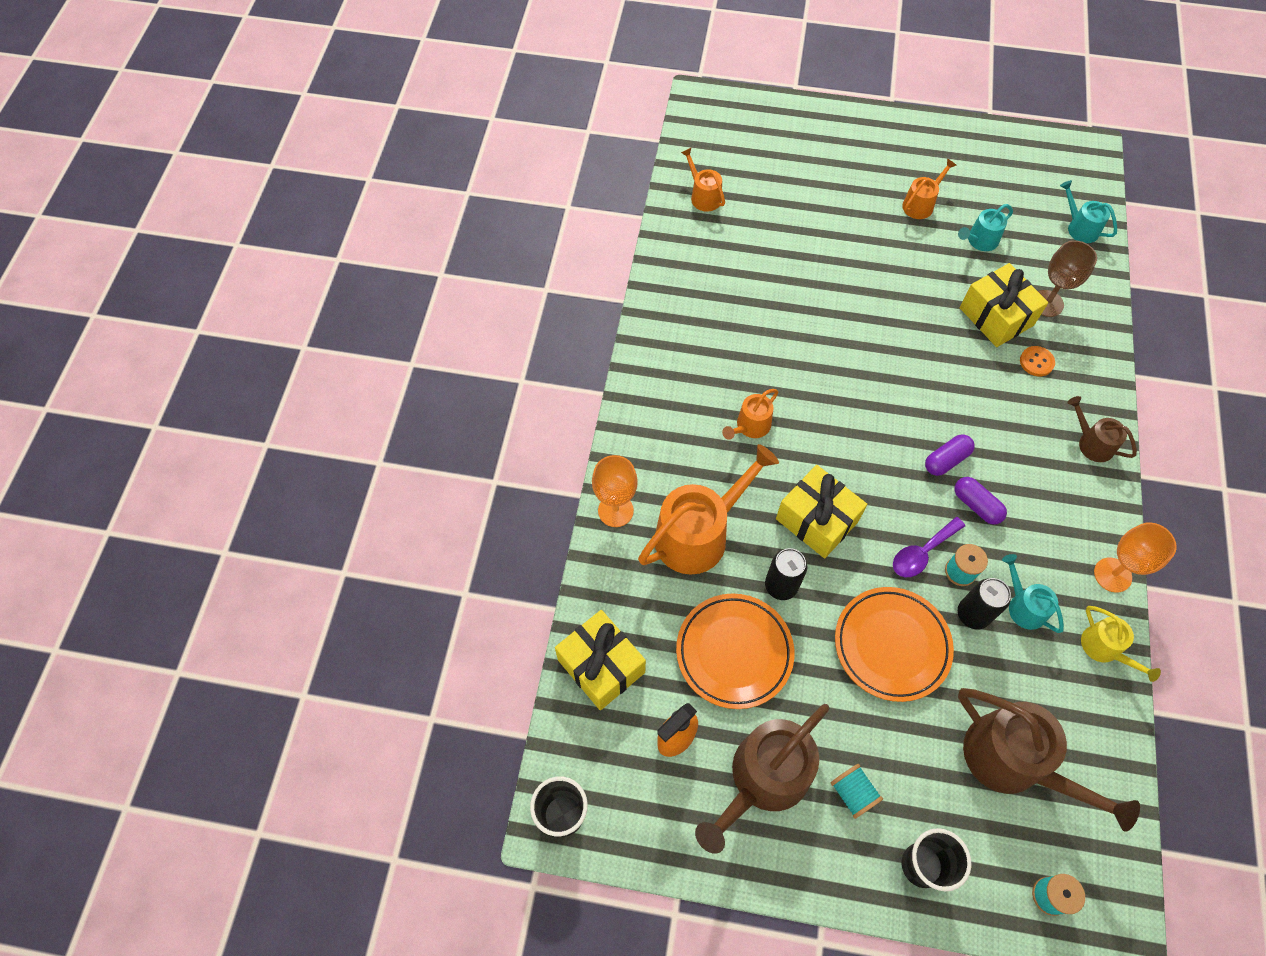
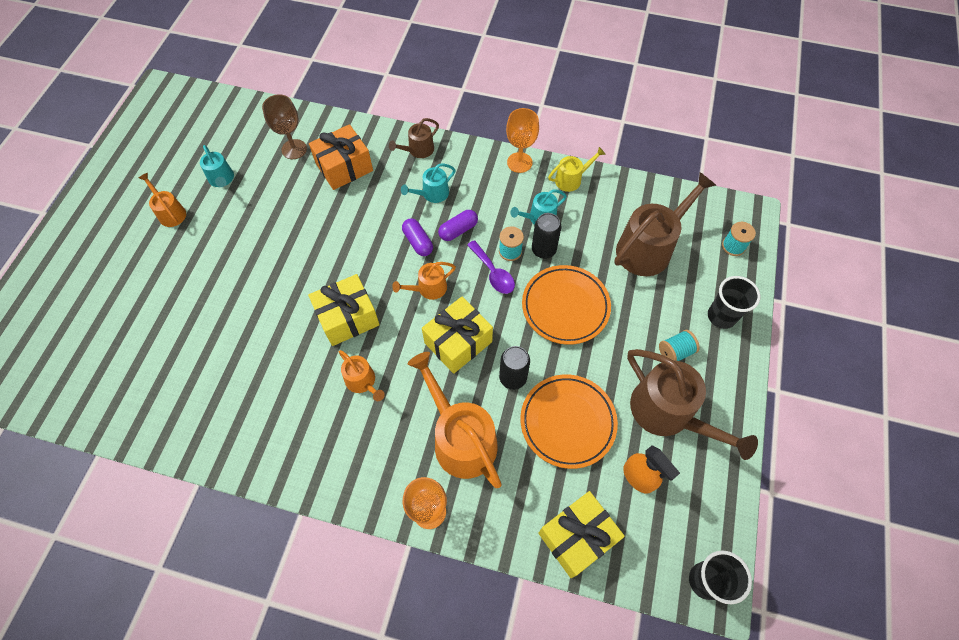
camera: 85 degrees left, 0 degrees up
orange watering can [681,148,725,211] -> orange watering can moved to [392,262,456,300]
yellow gift [960,263,1048,347] -> yellow gift moved to [308,274,380,346]
orange button [1020,346,1055,376] -> orange gift [309,124,373,190]
turquoise watering can [1060,180,1117,243] -> turquoise watering can moved to [401,163,456,203]

